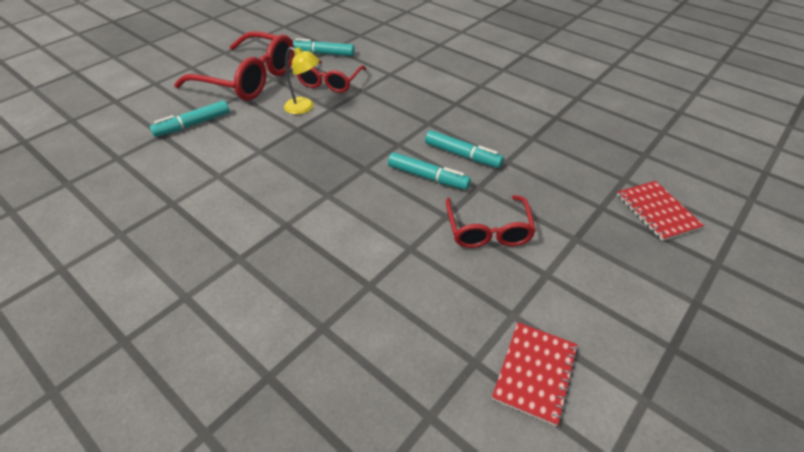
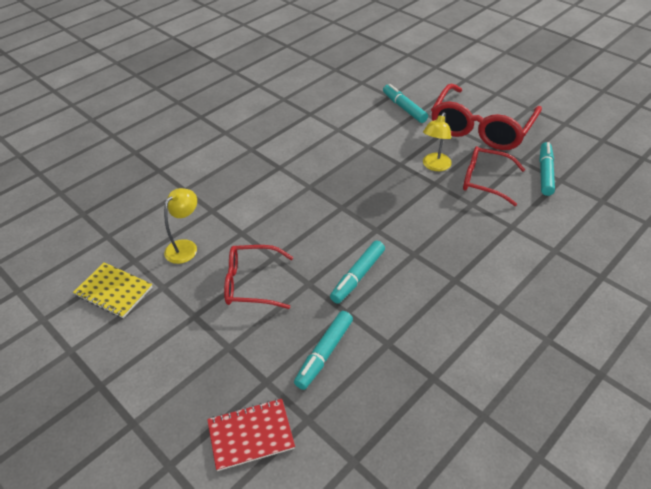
camera: 95 degrees right, 0 degrees up
turquoise marker [388,152,471,190] -> turquoise marker moved to [294,311,353,390]
red notebook [492,322,578,426] -> yellow notebook [73,262,153,318]
none -> yellow lamp [164,188,197,264]

